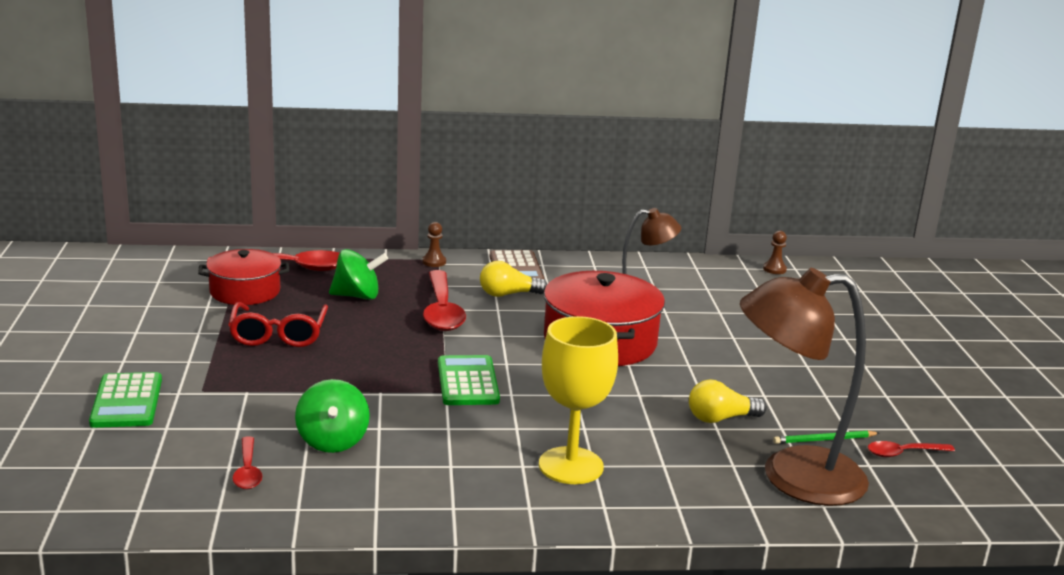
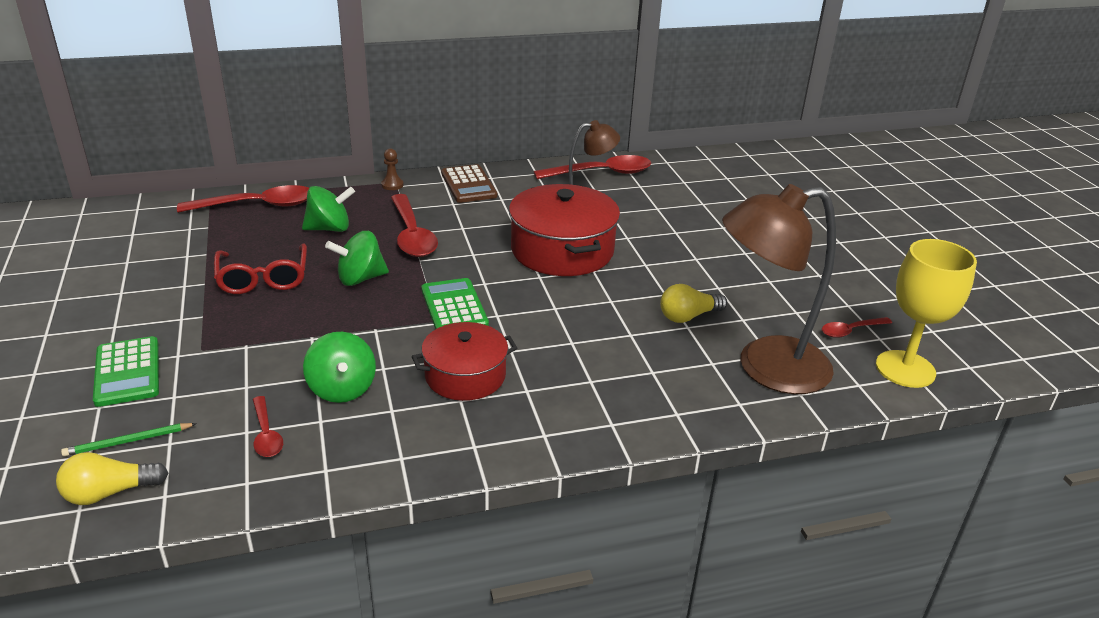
camera: 10 degrees left, 10 degrees up
red pot [198,249,289,305] -> red pot moved to [412,322,517,401]
yellow light bulb [480,261,547,297] -> yellow light bulb moved to [56,452,168,505]
yellow goblet [539,316,618,484] -> yellow goblet moved to [876,239,977,388]
brown pawn [763,231,787,274] -> none
green pencil [773,431,879,444] -> green pencil moved to [61,423,197,456]
none -> green spinning top [325,231,389,286]
none -> red spoon [534,155,651,179]

